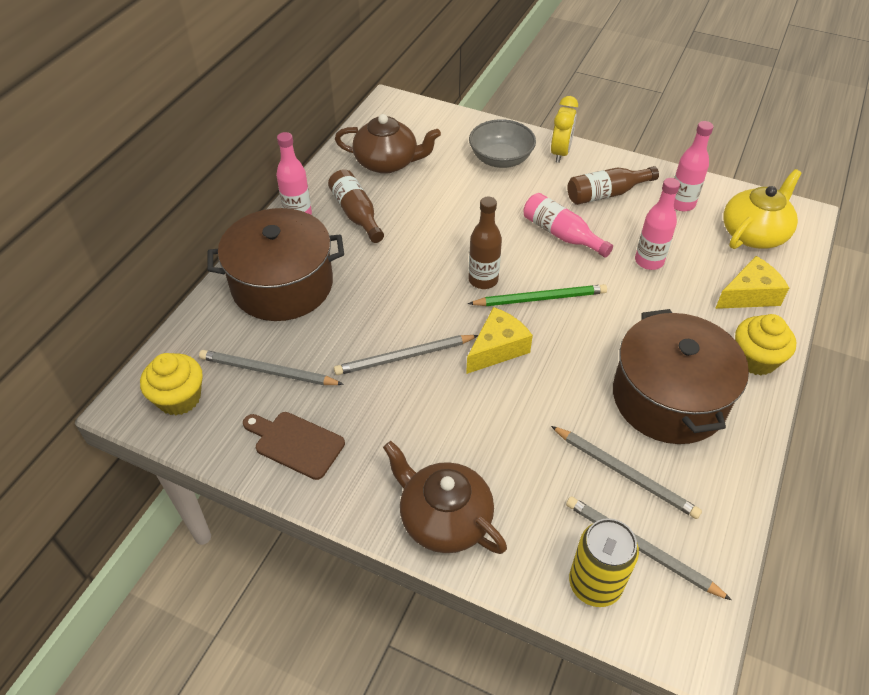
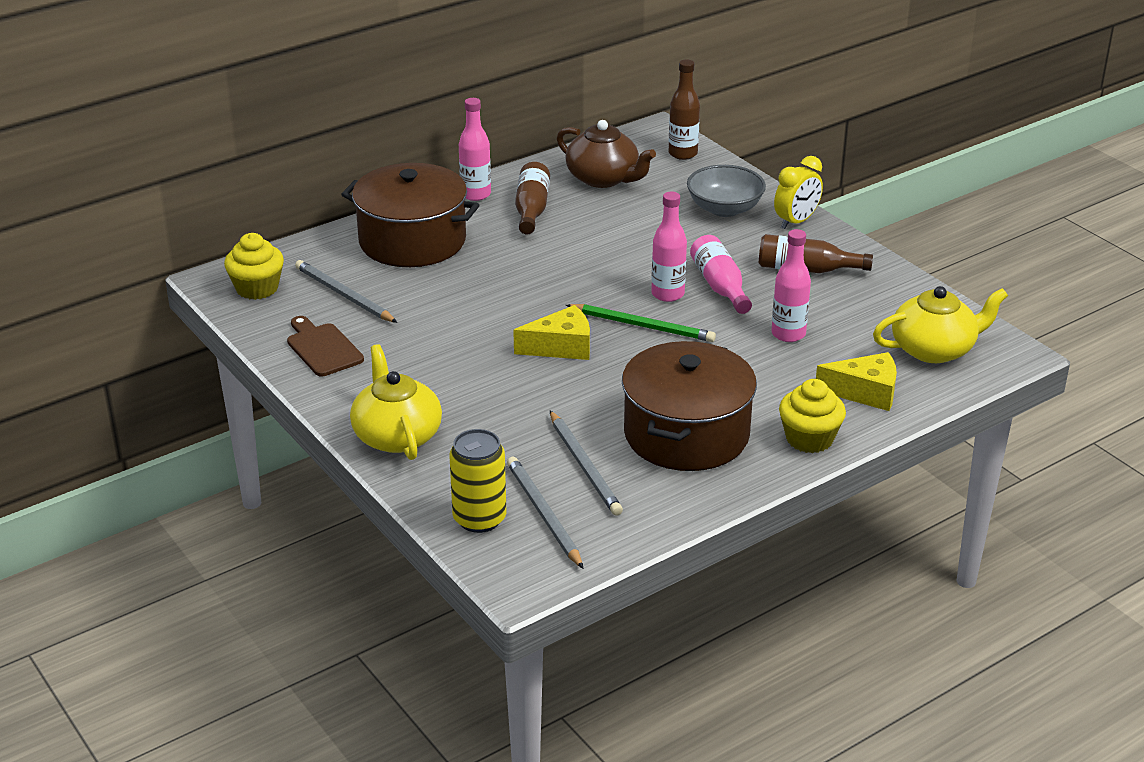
camera: 30 degrees right, 15 degrees down
grey pencil [334,335,478,375] -> none
brown teapot [383,441,507,554] -> yellow teapot [350,344,442,460]
brown bottle [468,197,502,289] -> brown bottle moved to [669,59,700,160]
pink bottle [674,121,713,211] -> pink bottle moved to [651,192,687,302]

